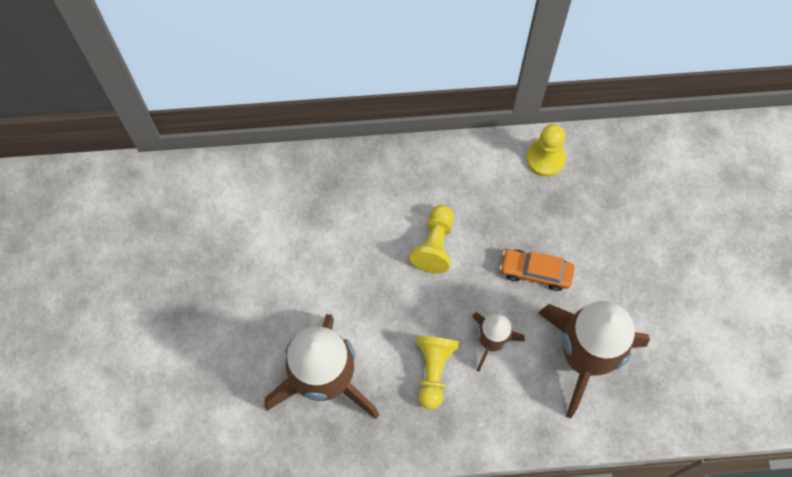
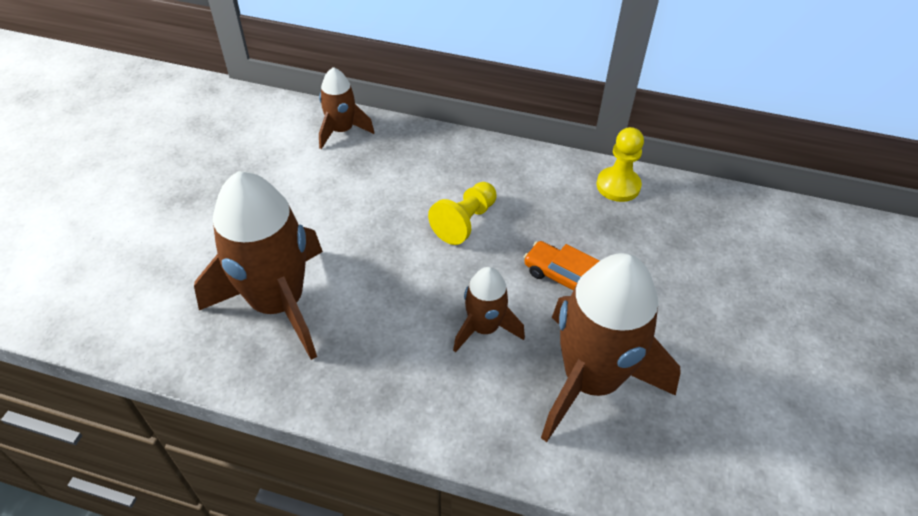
camera: 20 degrees right, 20 degrees down
yellow pawn [416,336,459,409] -> none
none -> brown rocket [319,67,375,149]

